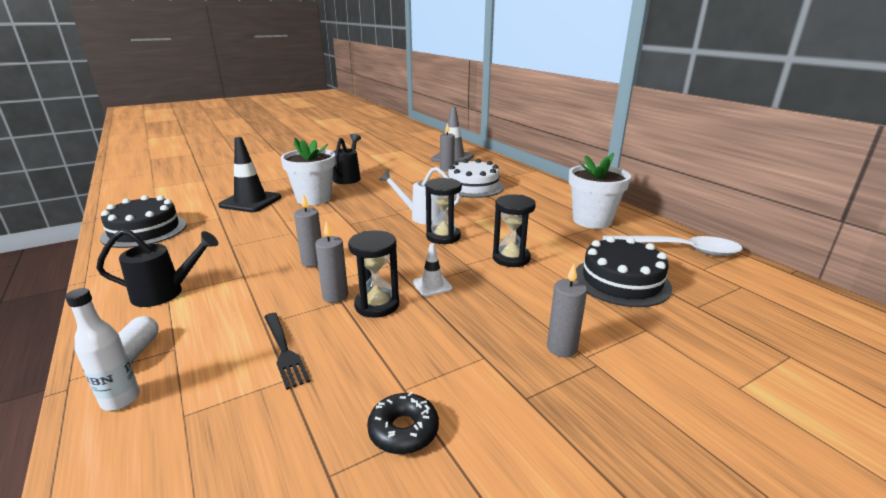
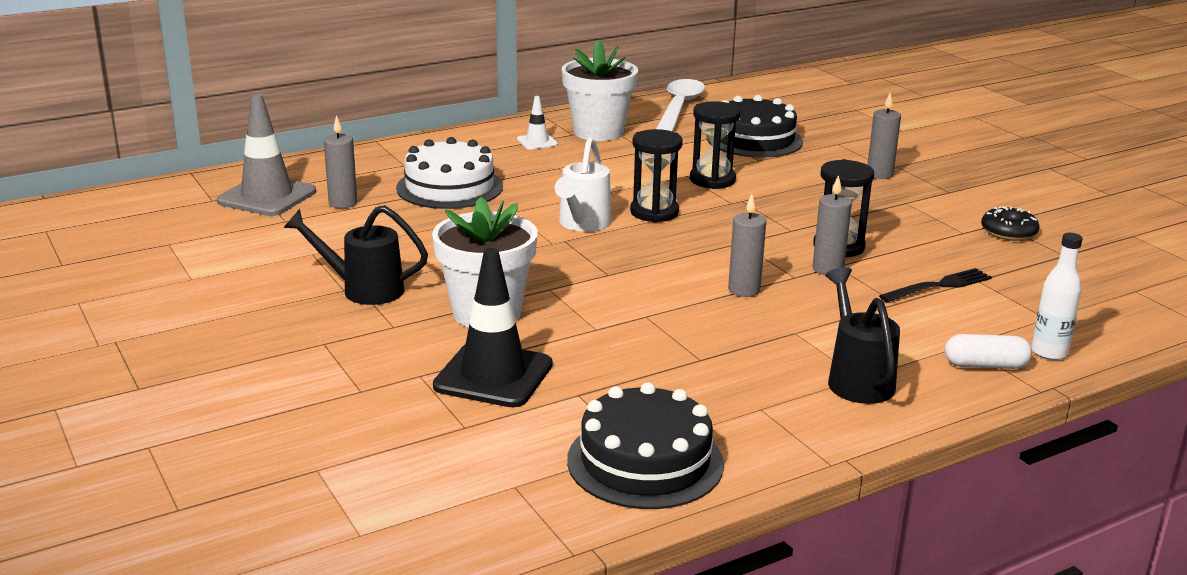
camera: 90 degrees left, 0 degrees up
white traffic cone [413,243,453,297] -> white traffic cone moved to [517,96,558,150]

